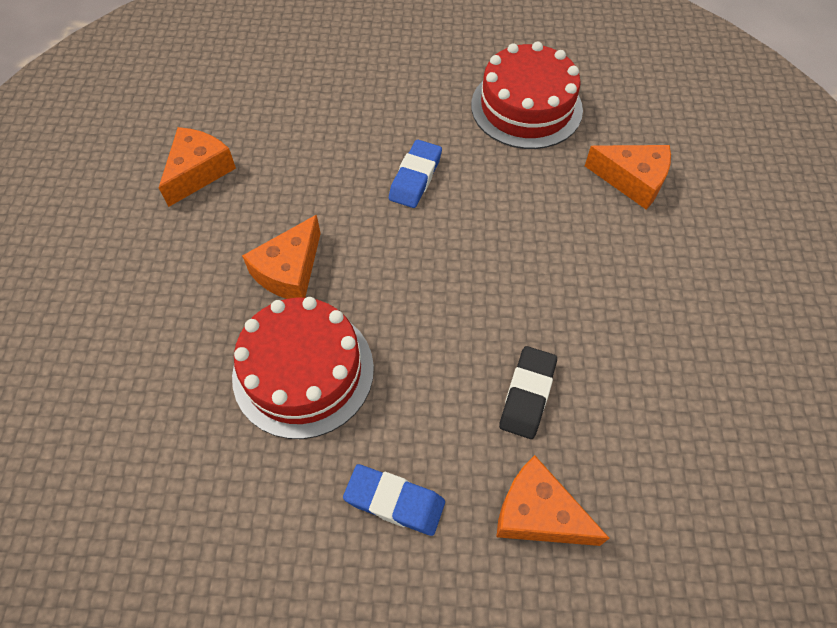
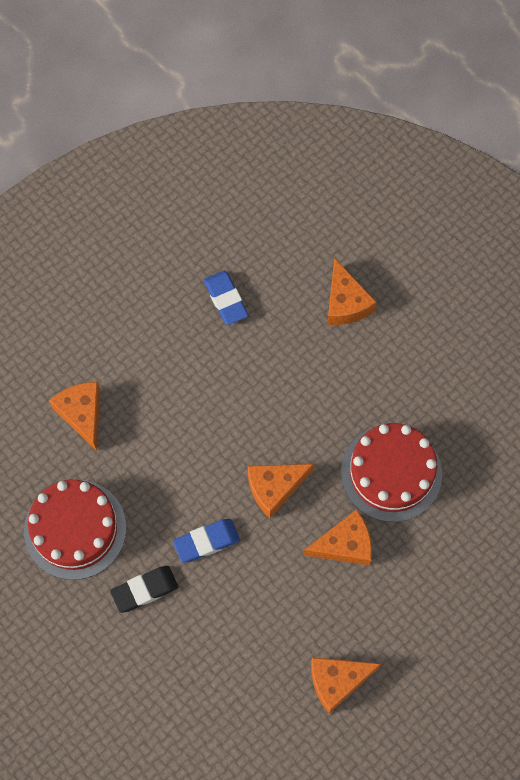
camera: 135 degrees left, 10 degrees up
blue eraser [343,464,445,536] -> blue eraser moved to [204,271,248,325]
black eraser [499,346,557,439] -> black eraser moved to [110,566,178,613]
none -> orange cheese [248,464,314,518]

